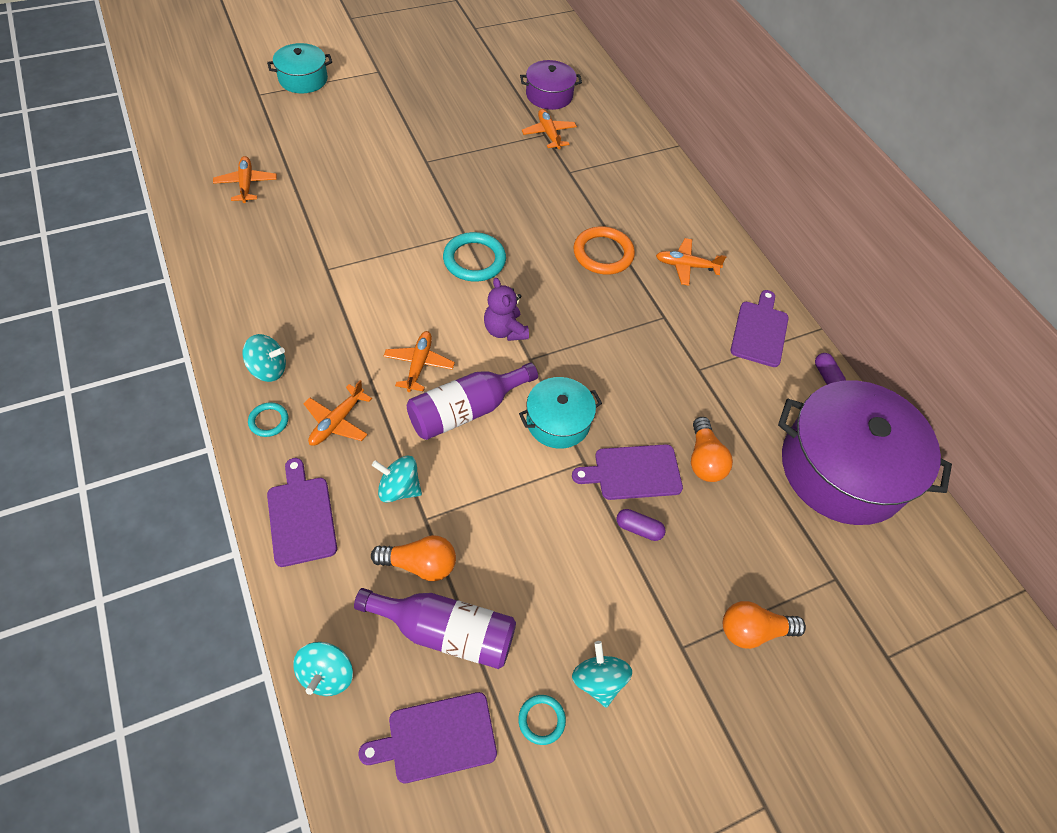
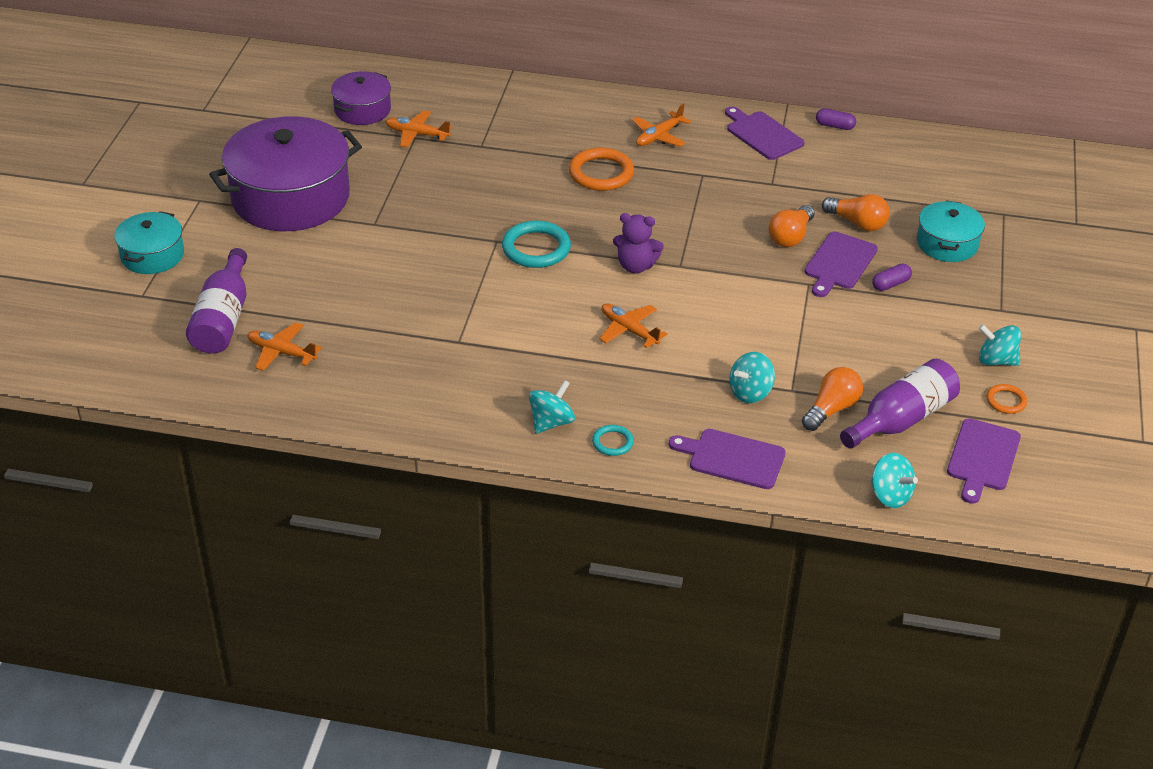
camera: 50 degrees left, 15 degrees down
orange plane [303,380,372,446] -> none
purple bottle [407,363,538,440] -> purple bottle moved to [186,248,247,354]
turquoise ring [518,695,566,745] -> orange ring [987,384,1027,414]
turquoise pot [519,377,602,449] -> turquoise pot moved to [917,201,985,262]
orange light bulb [723,601,806,649] -> orange light bulb moved to [769,205,814,247]
purple pot [778,380,952,525] -> purple pot moved to [209,116,362,231]

